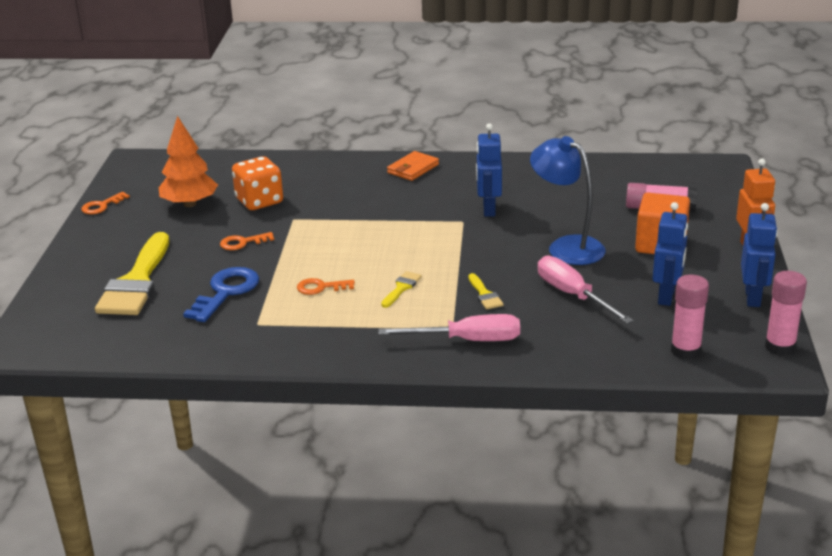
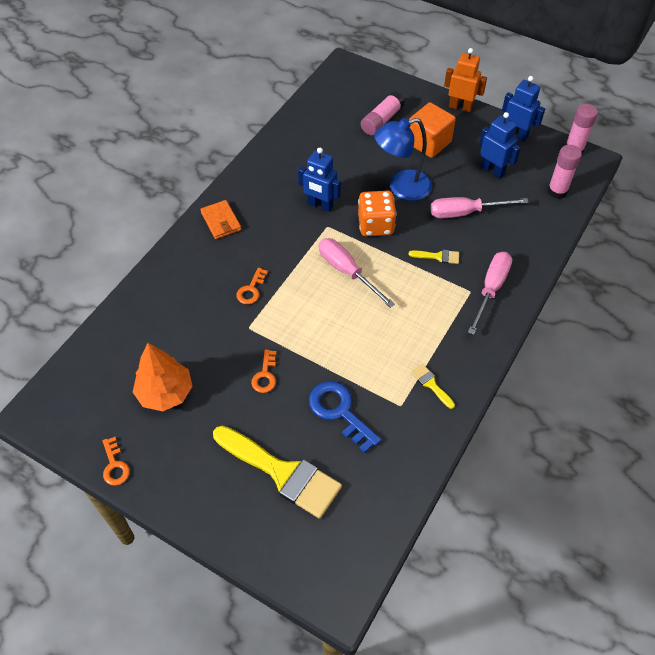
camera: 65 degrees left, 25 degrees up
orange dice [232,156,283,210] -> orange dice moved to [358,191,397,236]
orange key [297,278,355,295] -> orange key moved to [237,268,268,304]
yellow brush [381,271,422,308] -> yellow brush moved to [411,364,455,409]
none -> pink screwdriver [319,238,395,308]

